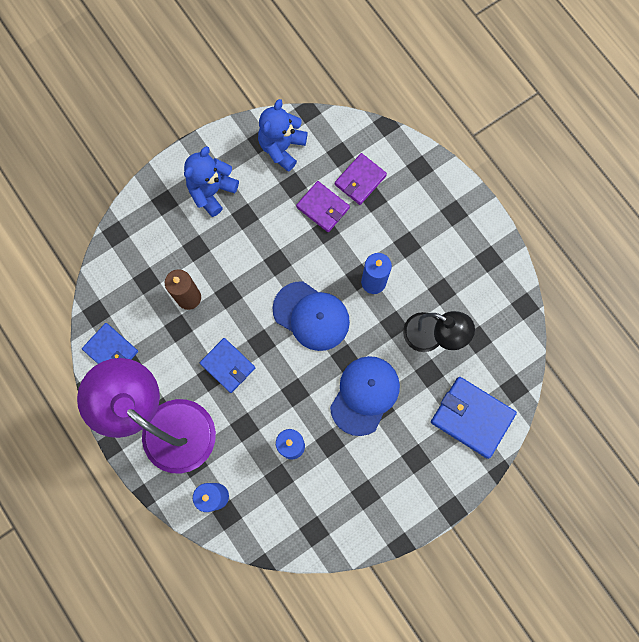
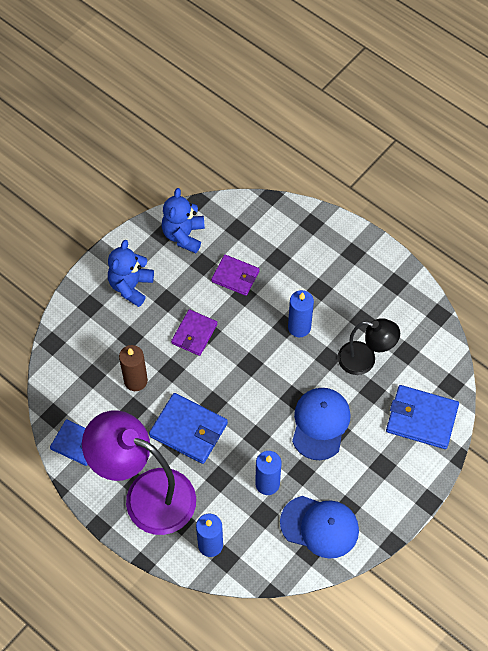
camera: 15 degrees left, 15 degrees down
blue wallet [200,338,255,393] -> blue wallet [149,393,228,464], size x1.51
blue cap [273,281,350,351] -> blue cap moved to [280,496,359,558]
purple wallet [335,153,387,205] -> purple wallet moved to [171,309,217,356]

